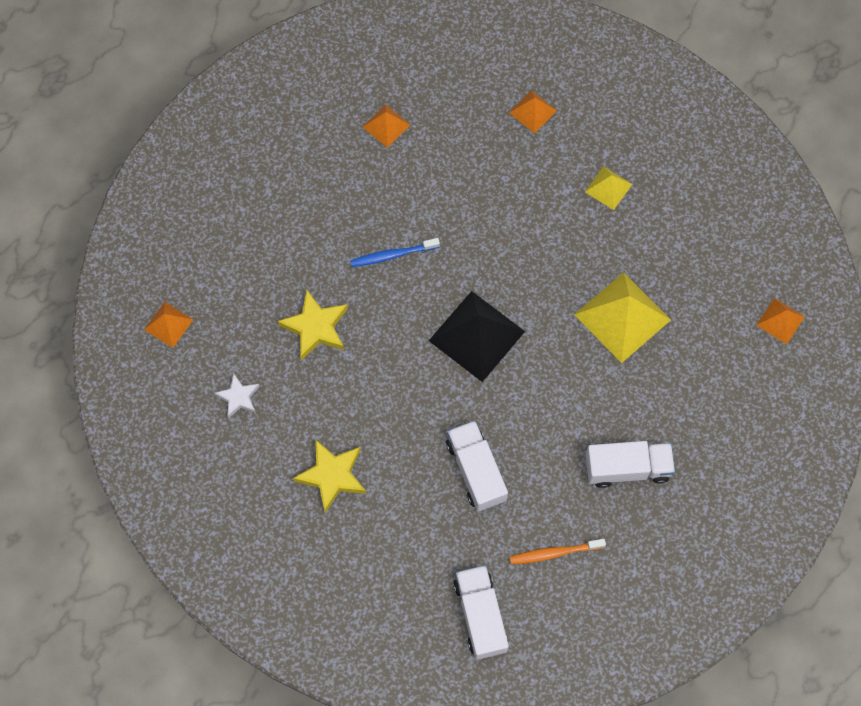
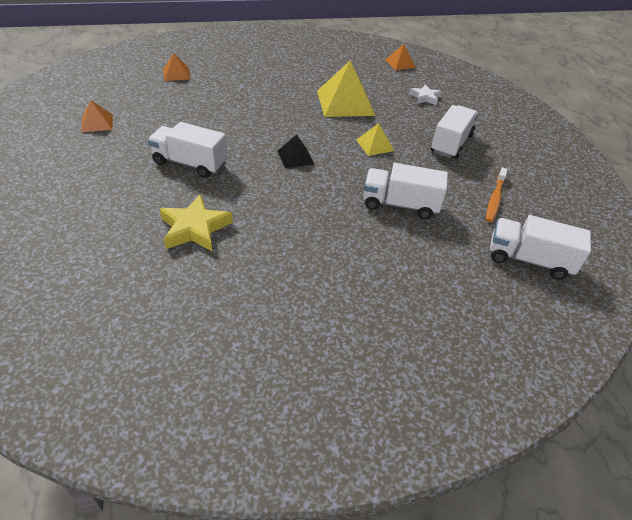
camera: 60 degrees left, 25 degrees down
orange pyramid [144,302,194,348] -> none
white star [214,374,260,419] -> white star moved to [409,84,442,105]
yellow star [293,439,366,513] -> none
blue toothbrush [350,238,440,267] -> white truck [148,122,228,178]
black pyramid [429,291,525,382] -> black pyramid [278,135,314,168], size x0.52
yellow pyramid [585,166,632,210] -> yellow pyramid moved to [356,123,394,156]

